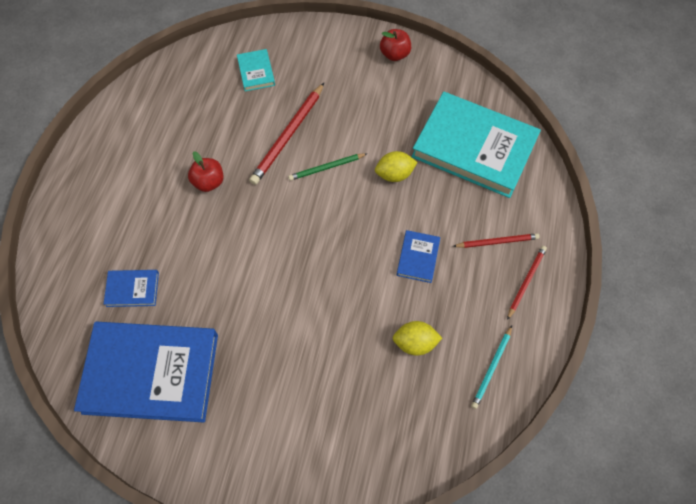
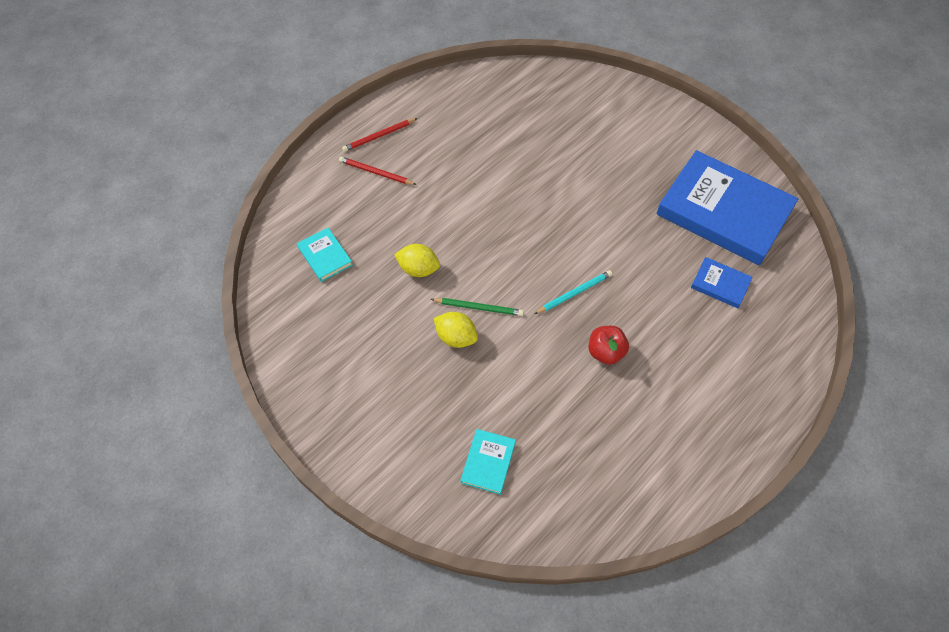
camera: 150 degrees left, 5 degrees down
red pencil [249,83,324,185] -> none
red apple [380,29,411,61] -> none
yellow lemon [393,321,442,356] -> yellow lemon moved to [434,312,478,348]
blue book [397,230,440,283] -> none
turquoise book [411,92,541,198] -> turquoise book [297,228,352,282], size x0.42
turquoise pencil [471,326,512,409] -> turquoise pencil moved to [534,270,612,314]

